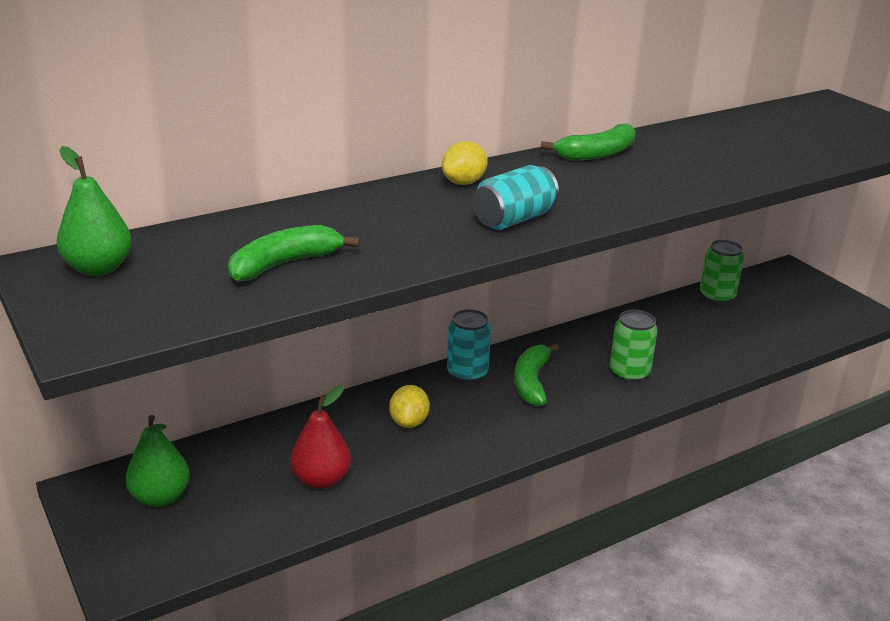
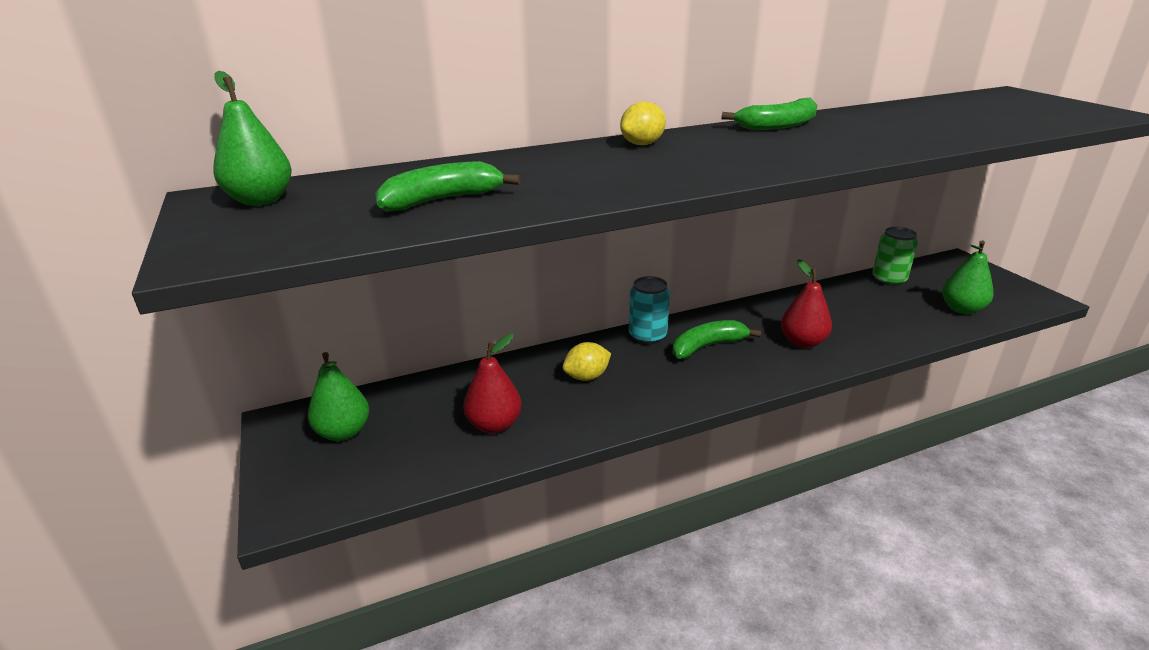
camera: 10 degrees right, 0 degrees up
yellow lemon [389,385,430,428] -> yellow lemon turned 45 degrees clockwise [563,342,611,381]
turquoise can [473,165,559,230] -> none
green banana [514,343,559,406] -> green banana turned 45 degrees clockwise [672,320,761,359]
green can [609,310,658,382] -> red pear [781,259,832,348]
none -> green pear [942,241,994,314]

